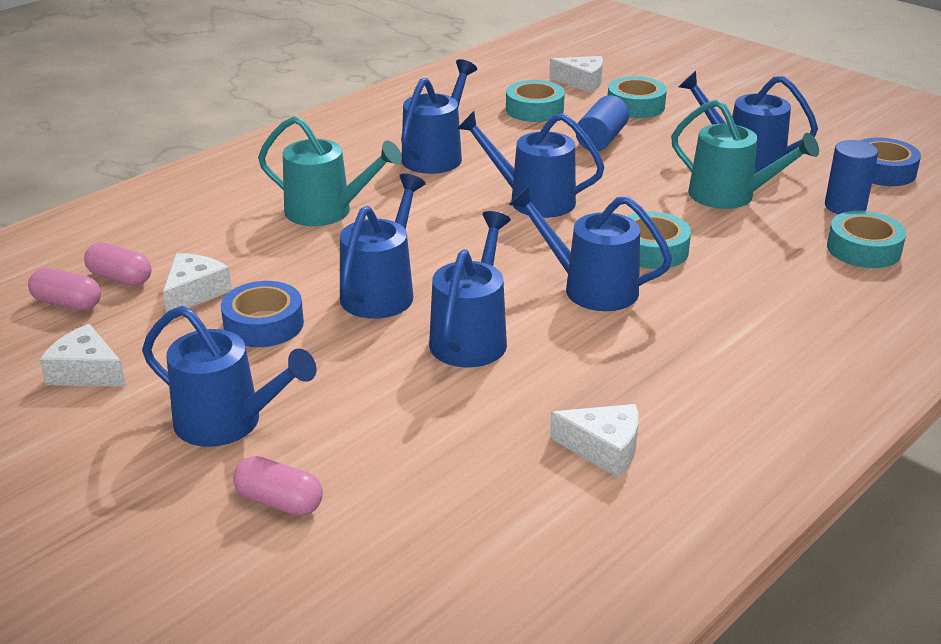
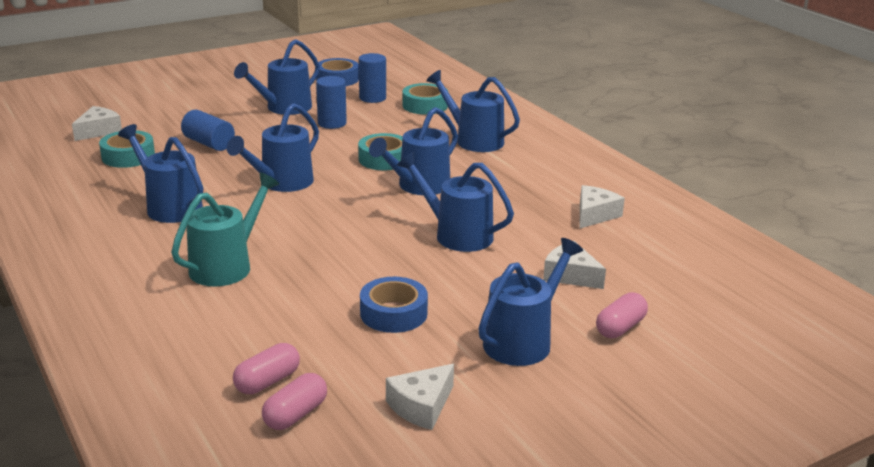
camera: 75 degrees left, 5 degrees down
white cheese [163,253,232,313] -> white cheese moved to [543,241,606,289]
blue watering can [340,174,426,319] -> blue watering can moved to [426,70,520,152]
turquoise tape [608,76,667,118] -> none
turquoise watering can [671,99,819,209] -> blue cylinder [316,76,347,129]

